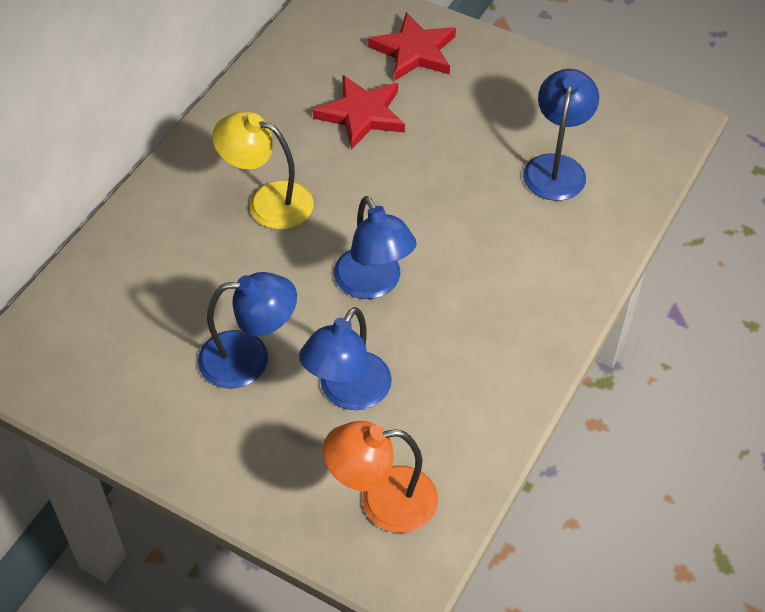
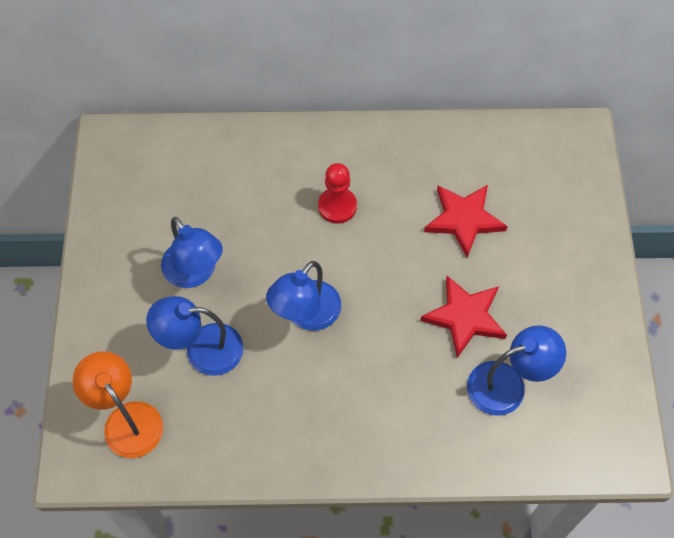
camera: 60 degrees right, 10 degrees up
yellow lamp [212,111,313,229] -> red pawn [318,163,357,224]
red star [368,12,456,81] -> red star moved to [420,276,507,358]

